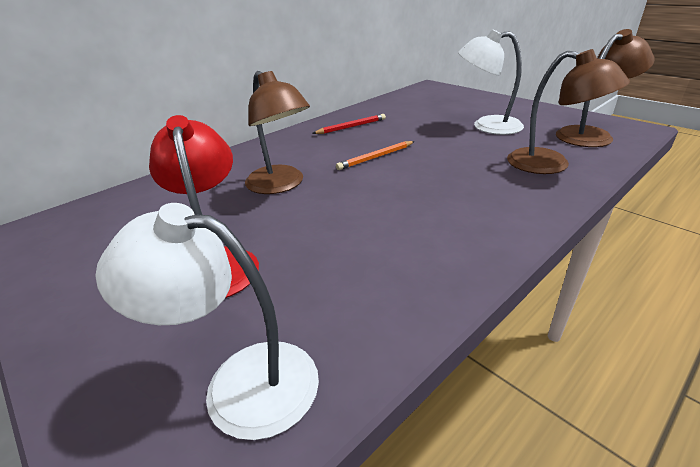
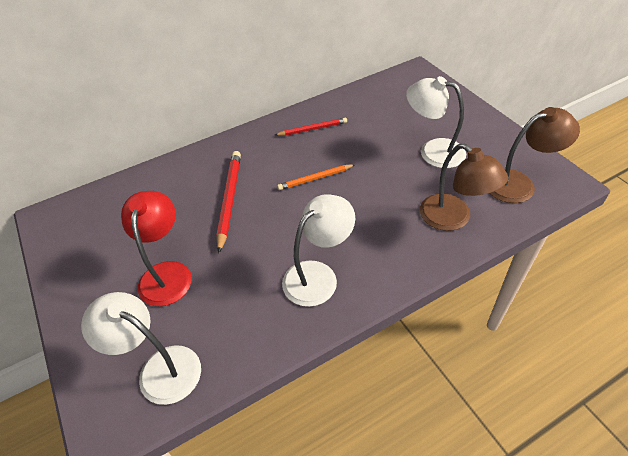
camera: 15 degrees right, 15 degrees up
brown lamp [245,71,310,194] -> red pencil [217,151,241,253]
none -> white lamp [282,194,355,307]

